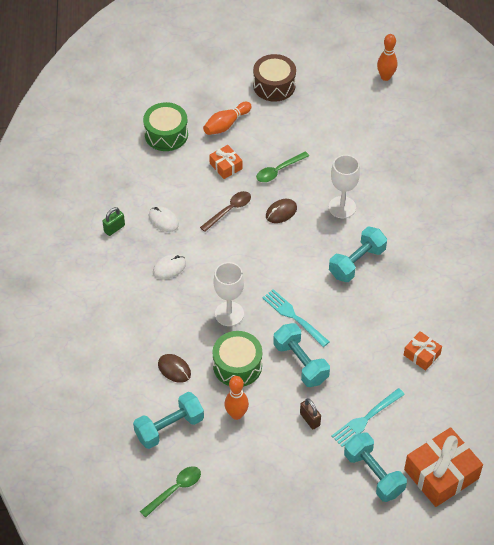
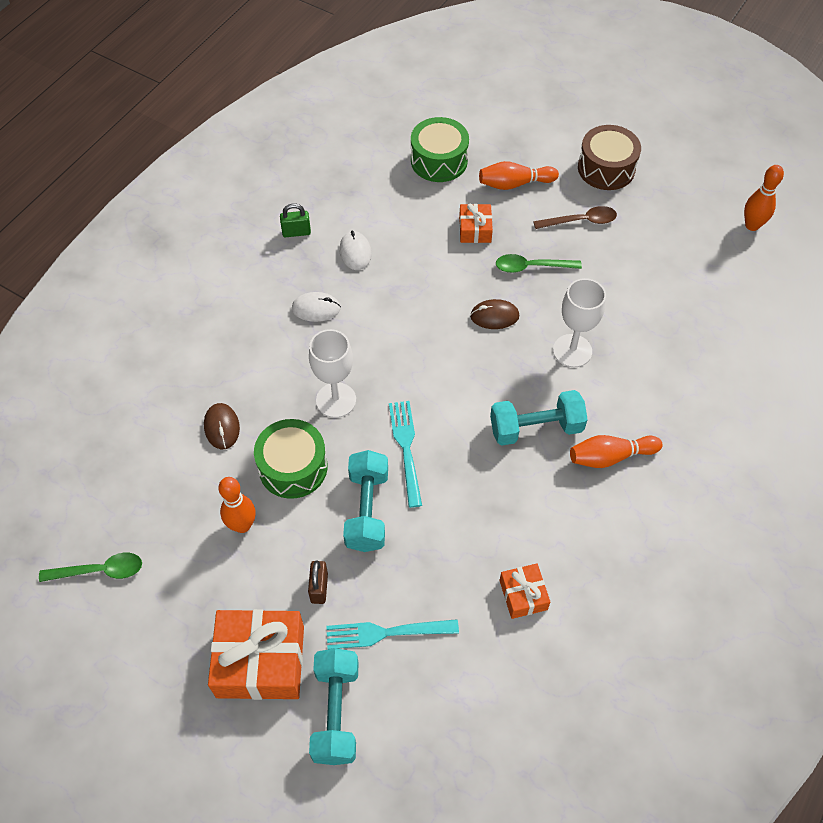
camera: 35 degrees right, 5 degrees up
turquoise dumbbell [133,392,204,449] -> none
brown spoon [200,191,251,232] -> brown spoon moved to [533,206,617,229]
orange gift [404,427,483,507] -> orange gift moved to [208,609,304,700]
none -> orange bowling pin [570,435,662,468]

